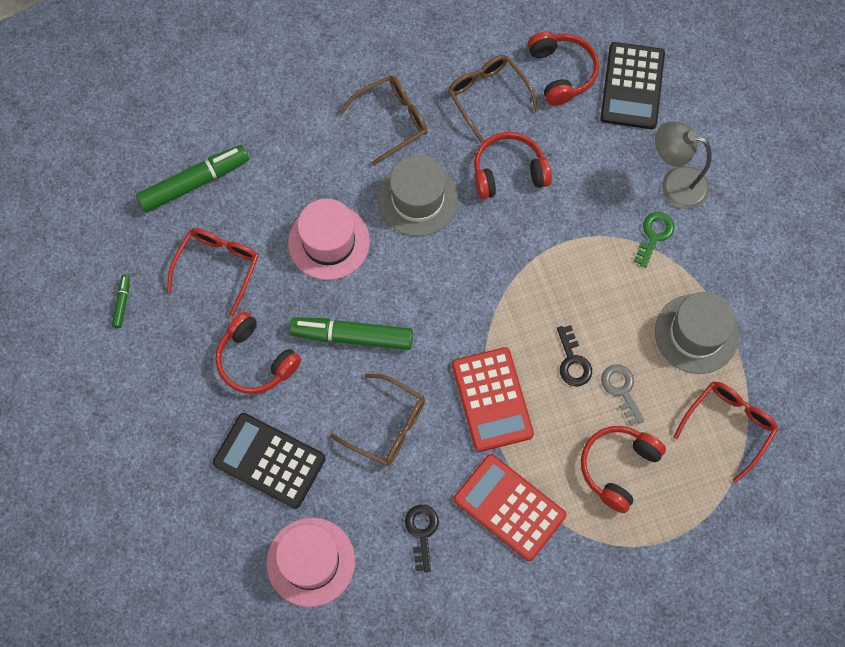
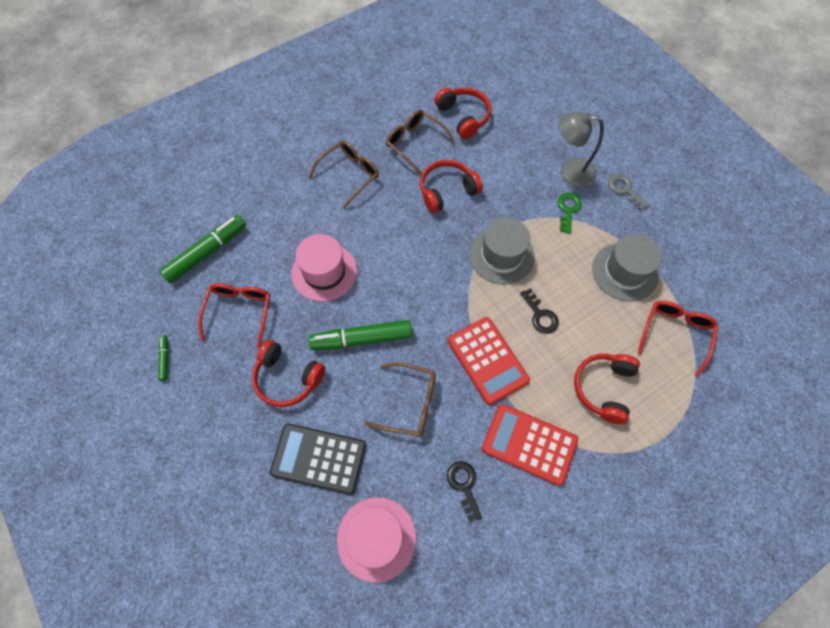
camera: 15 degrees left, 5 degrees down
grey hat [378,155,458,236] -> grey hat moved to [470,217,535,284]
black calculator [600,42,665,129] -> none
grey key [601,364,645,426] -> grey key moved to [608,174,649,210]

